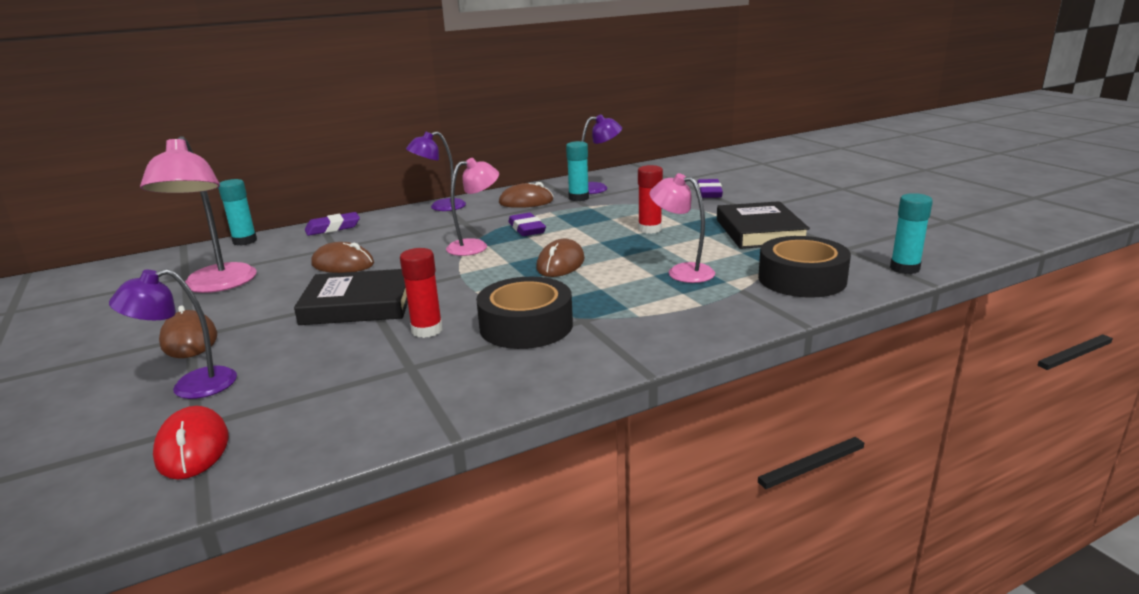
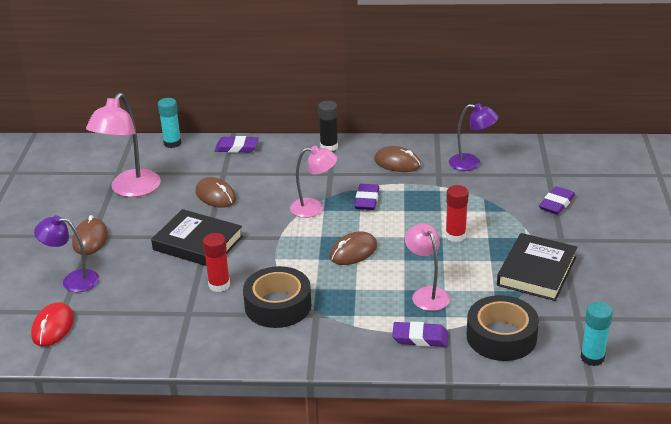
camera: 30 degrees right, 10 degrees up
purple lamp [406,131,466,211] -> black glue stick [318,101,338,151]
turquoise glue stick [566,141,589,201] -> none
none -> purple eraser [392,321,448,347]

